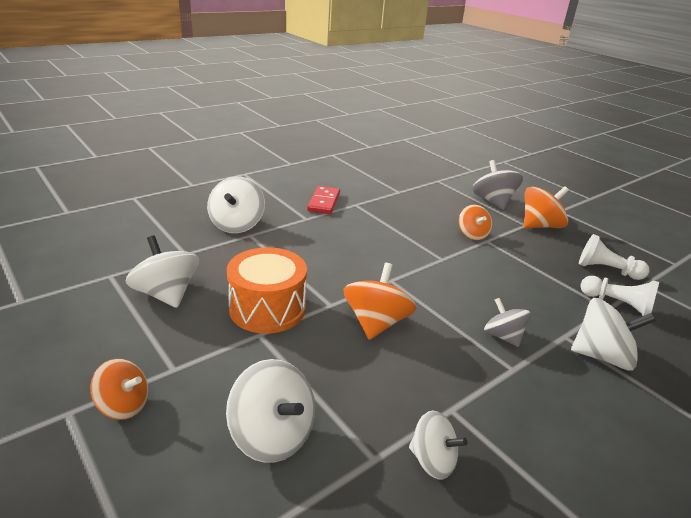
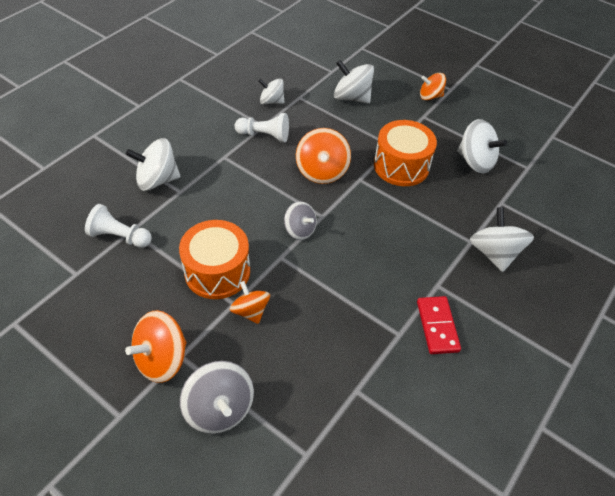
camera: 165 degrees right, 20 degrees up
grey spinning top [484,298,531,347] -> grey spinning top moved to [284,201,317,240]
white pawn [579,234,650,280] -> white pawn moved to [235,113,289,143]
none -> orange drum [179,220,250,299]

